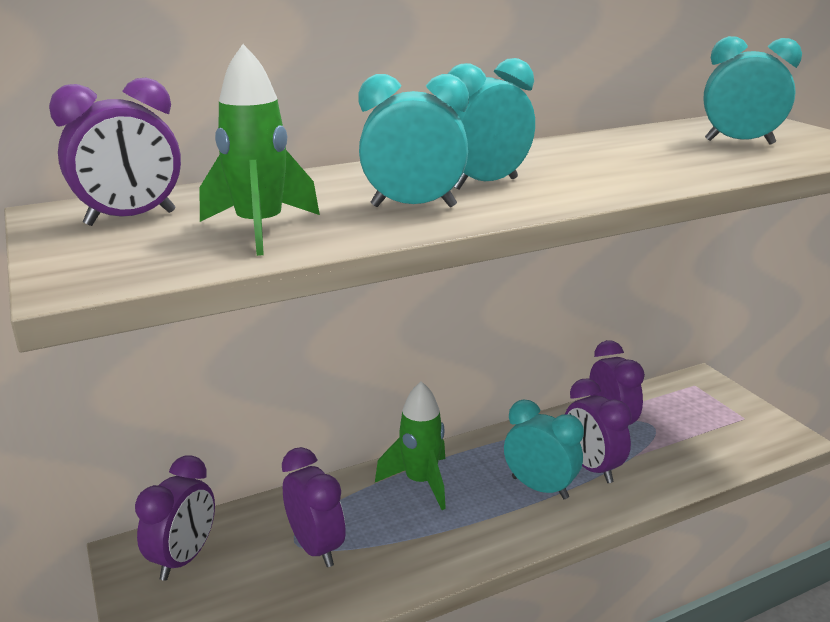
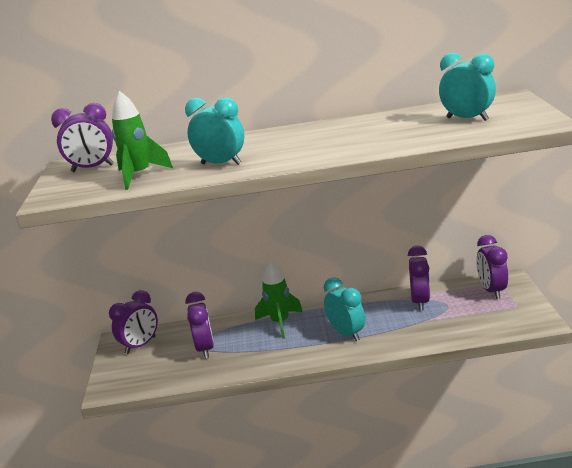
camera: 25 degrees right, 0 degrees up
turquoise clock [448,58,535,190] -> none
purple clock [565,379,631,483] -> purple clock moved to [476,235,508,299]

